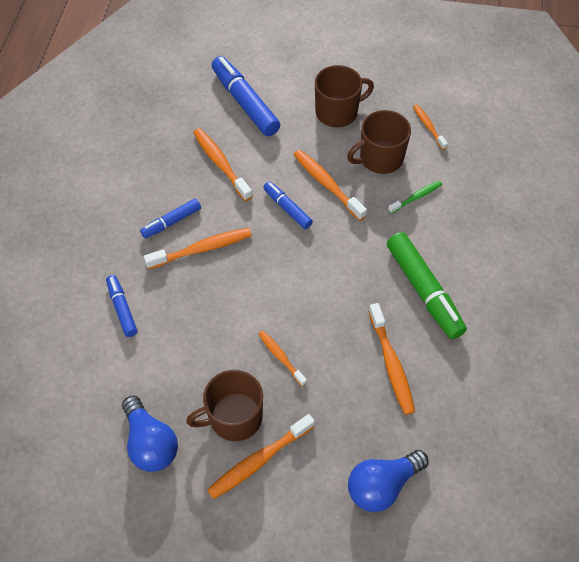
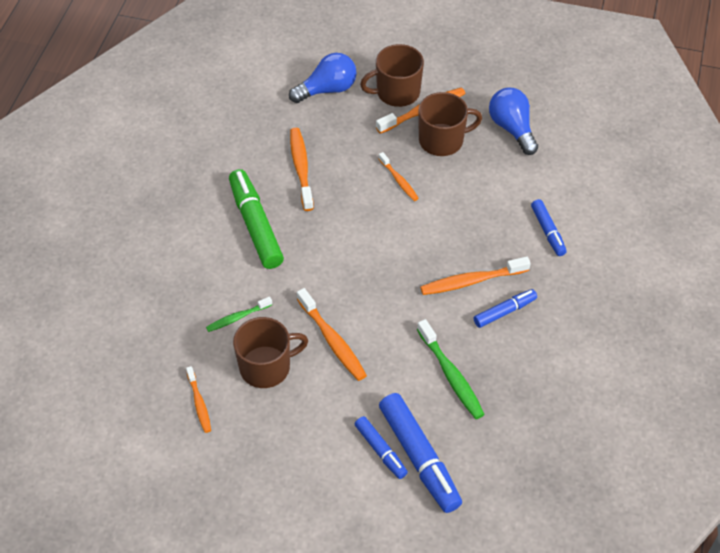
camera: 175 degrees left, 5 degrees down
orange toothbrush [193,128,253,201] -> green toothbrush [417,319,485,419]
blue marker [263,181,313,229] -> blue marker moved to [355,416,408,479]
brown mug [315,65,374,127] -> brown mug moved to [360,44,424,107]

